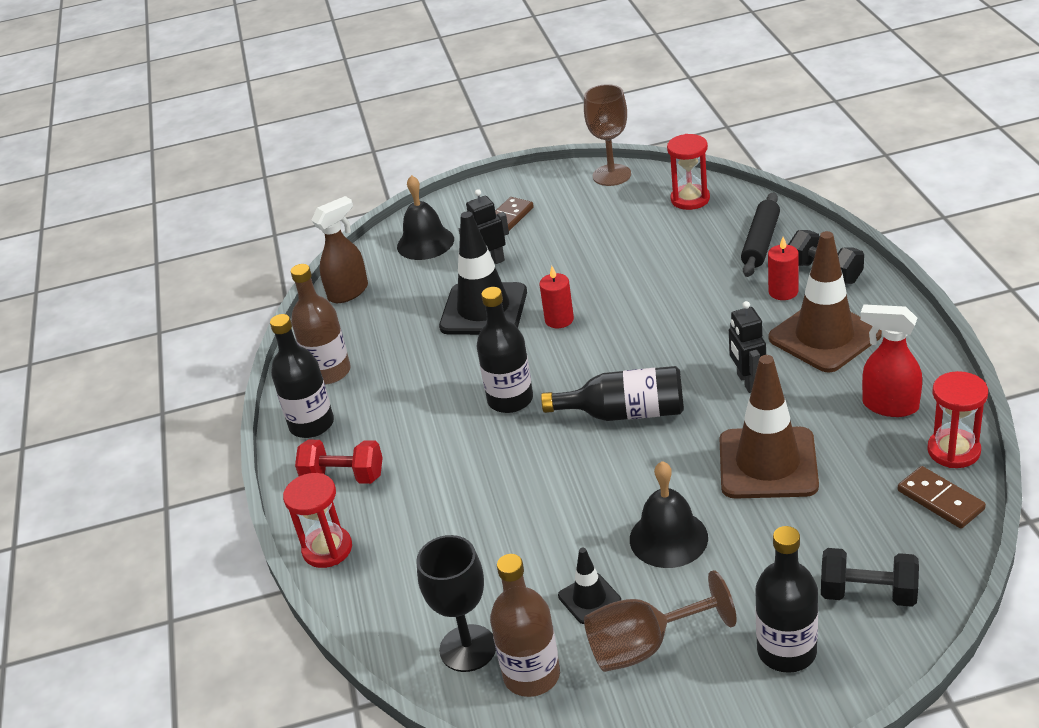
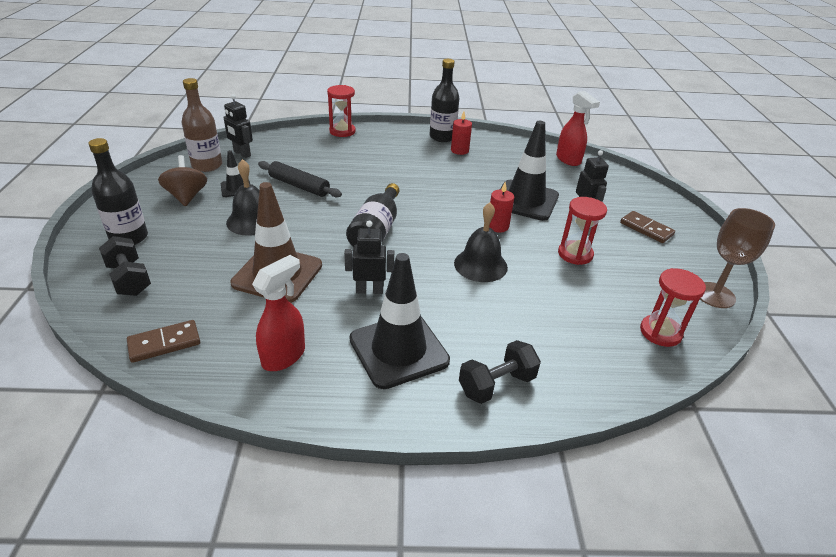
camera: 95 degrees right, 0 degrees up
brown bottle [291,264,351,384] -> none
red dumbbell [295,440,383,484] -> none
brown spray bottle [311,196,368,303] -> red spray bottle [556,91,600,166]
black bell [397,175,454,260] -> black bell moved to [454,202,508,282]
black goblet [416,535,496,672] -> black robot [223,94,253,158]
black bottle [477,287,533,413] -> none
brown goblet [584,570,736,672] -> brown spinning top [158,155,207,207]
black rolling pin [741,192,780,277] -> black rolling pin moved to [258,161,342,197]
red candle [768,237,799,300] -> red candle moved to [451,111,472,155]
brown traffic cone [769,231,882,373] -> black traffic cone [350,253,450,389]
black dumbbell [821,548,919,607] -> black dumbbell turned 60 degrees counterclockwise [99,236,151,296]
red hourglass [927,371,988,468] -> red hourglass moved to [558,197,607,265]

